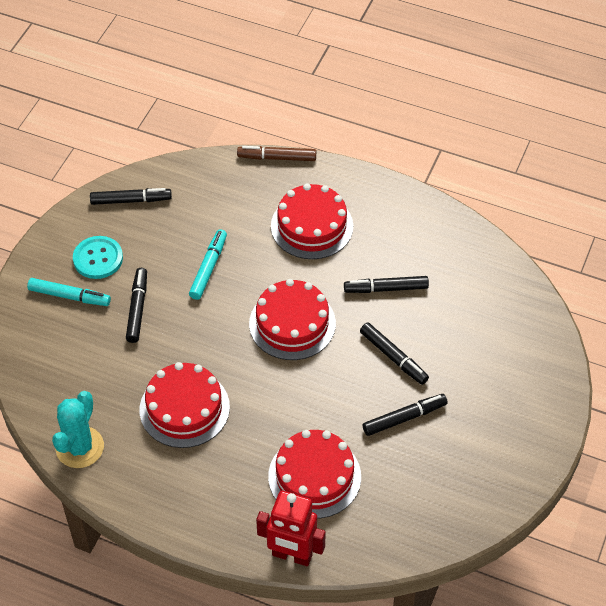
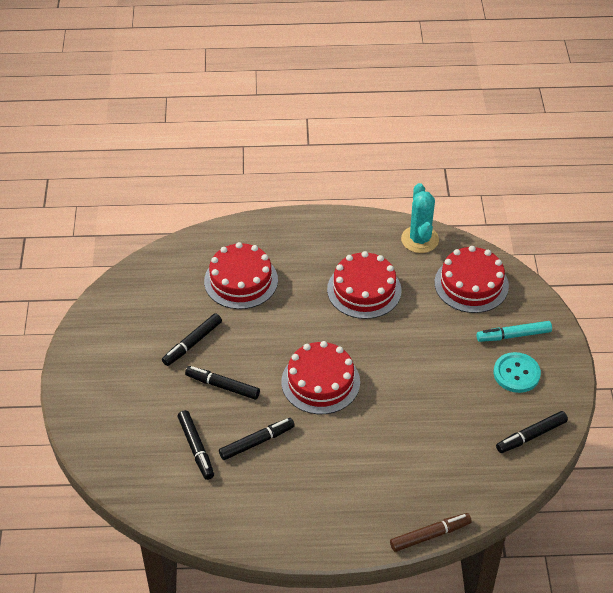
camera: 155 degrees right, 5 degrees down
black marker [126,268,147,343] -> black marker moved to [178,410,214,480]
turquoise marker [189,229,227,300] -> none
red robot [256,491,326,566] -> none
red cake [271,183,353,259] -> red cake moved to [434,246,509,313]

